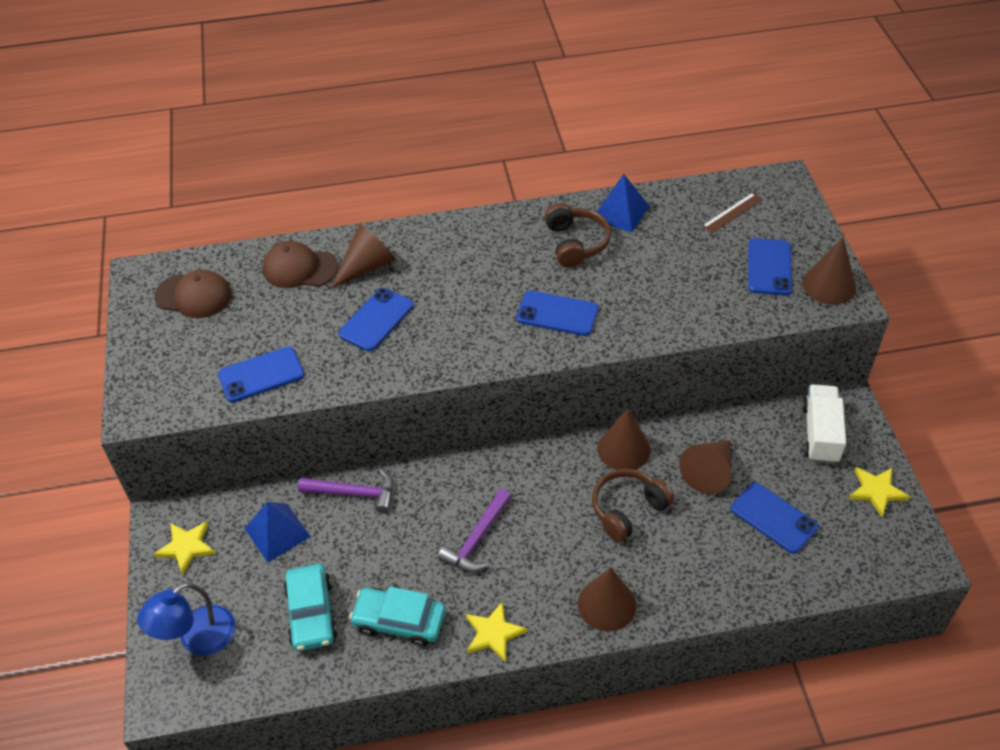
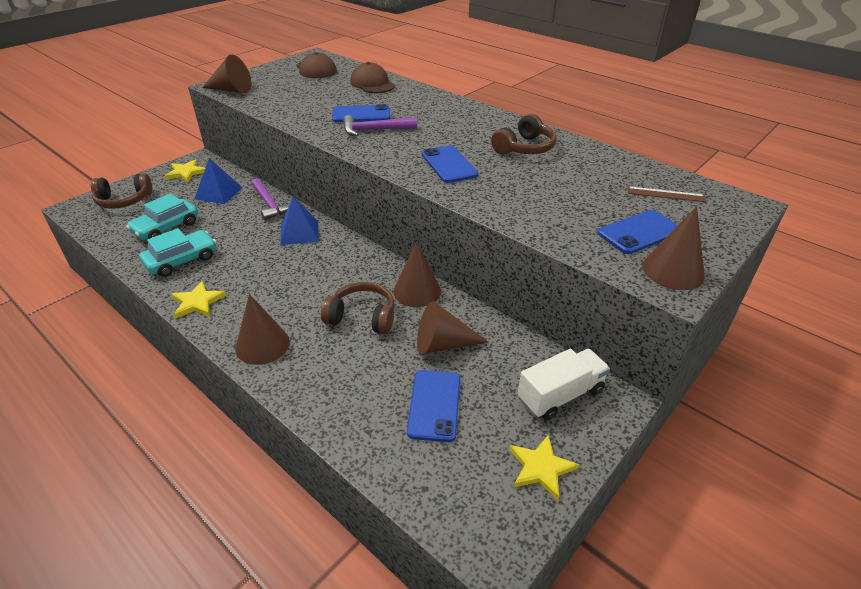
camera: 50 degrees right, 10 degrees down
blue lamp [137,582,235,655] -> brown headphones [91,173,152,209]
blue phone [218,346,304,403] -> none
brown cone [331,223,396,288] -> brown cone moved to [202,55,251,93]
turquoise car [349,586,445,647] -> turquoise car turned 75 degrees clockwise [139,228,216,277]
purple hammer [438,489,512,572] -> purple hammer moved to [343,115,417,136]
blue pyramid [597,174,649,233] -> blue pyramid moved to [280,196,319,245]

